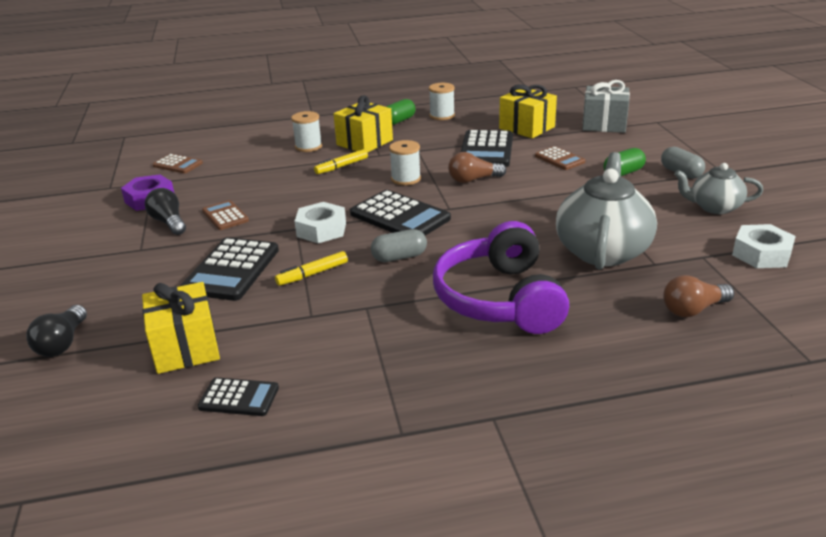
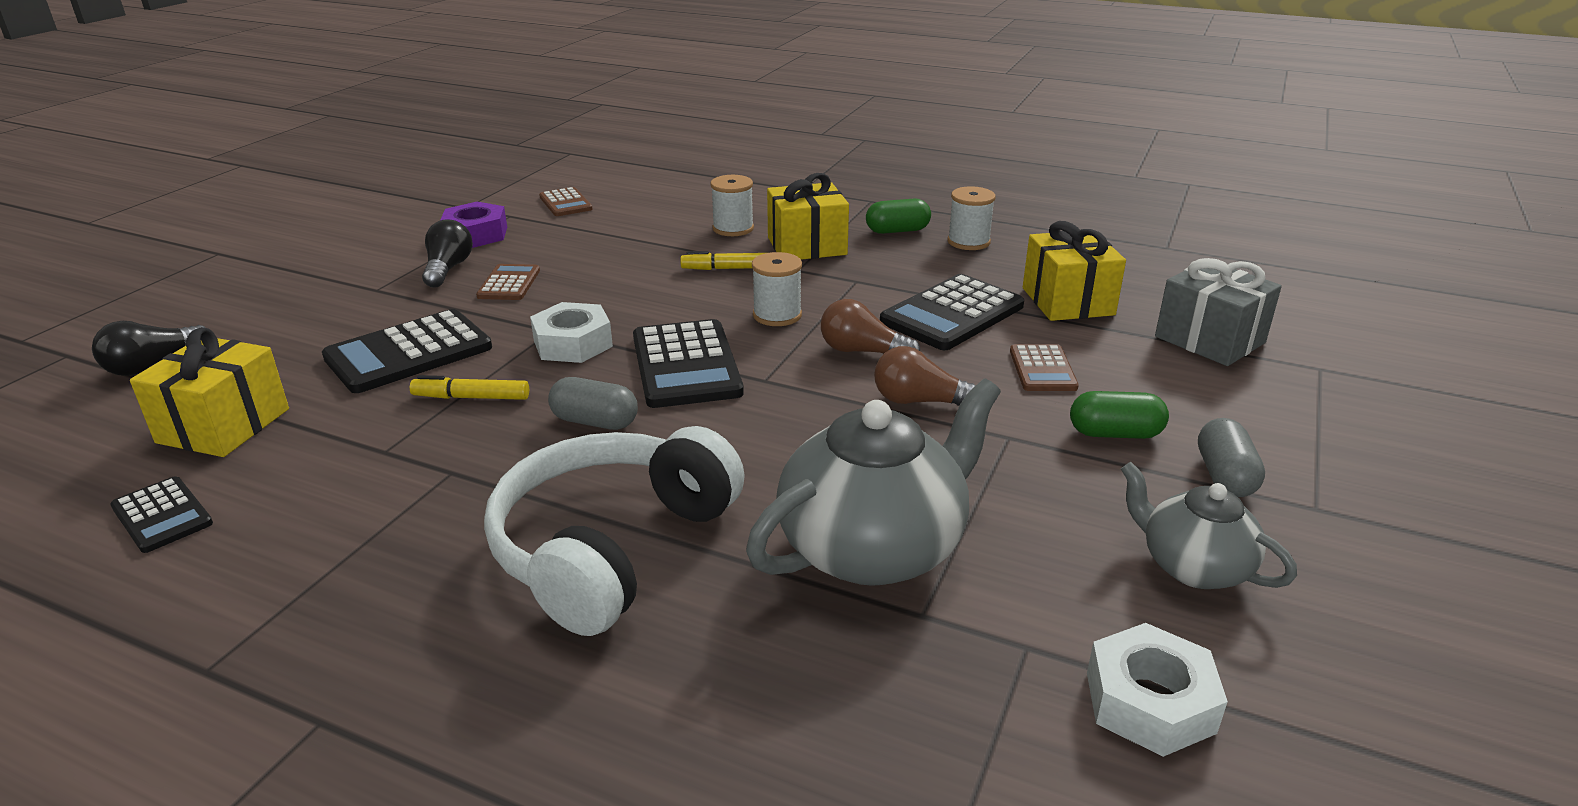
camera: 35 degrees right, 0 degrees up
purple headphones [433,221,569,334] -> white headphones [484,426,745,636]
brown light bulb [663,275,734,317] -> brown light bulb moved to [874,346,976,406]

